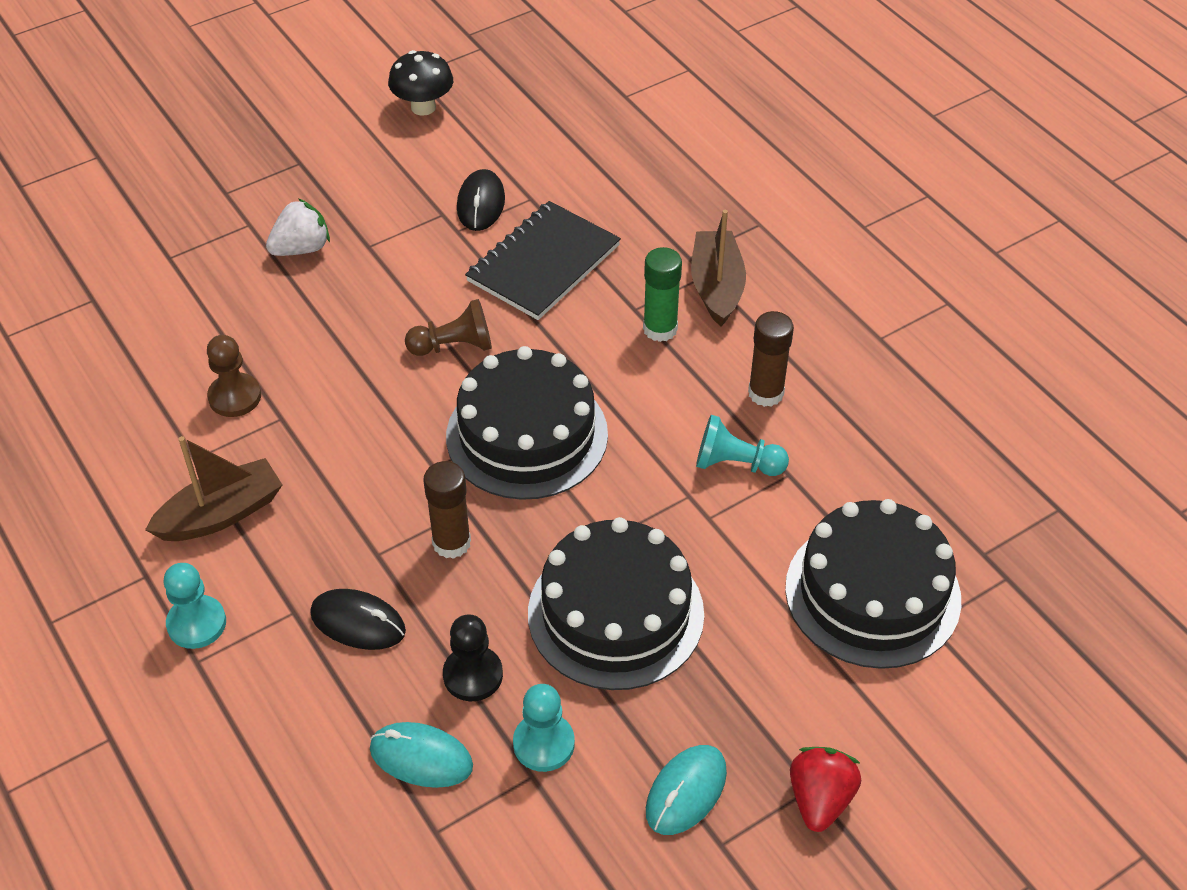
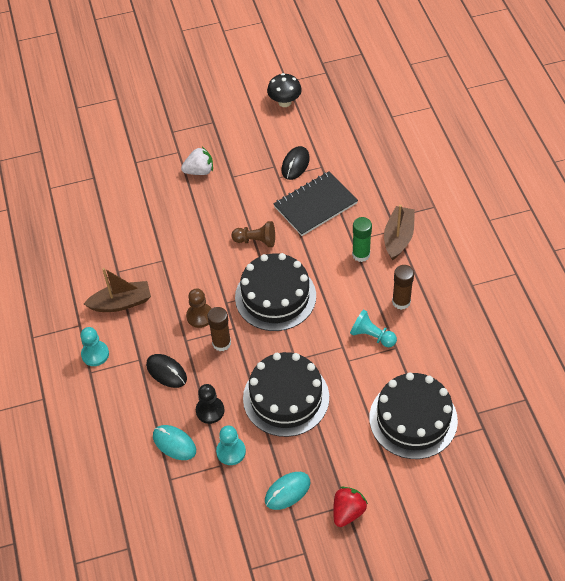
camera: 20 degrees right, 5 degrees up
brown pawn [207,335,261,417] -> brown pawn moved to [186,289,212,328]

